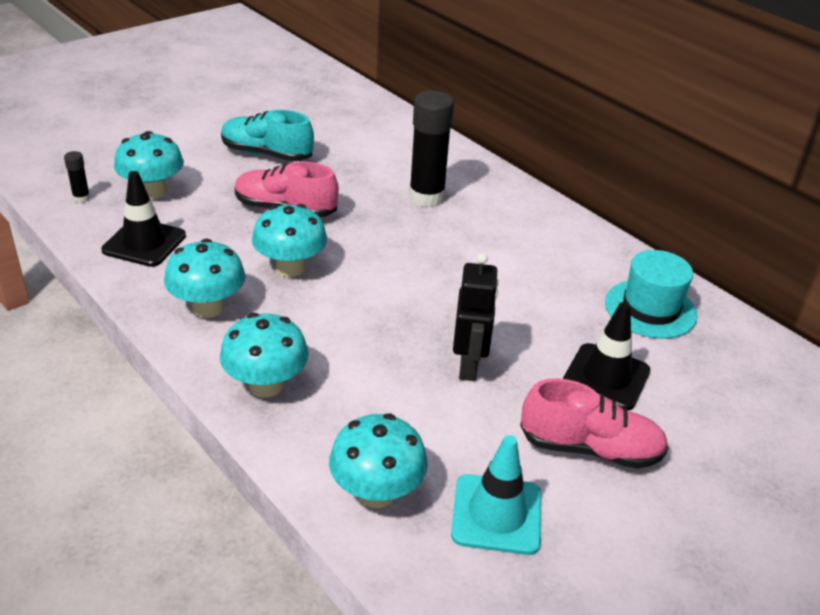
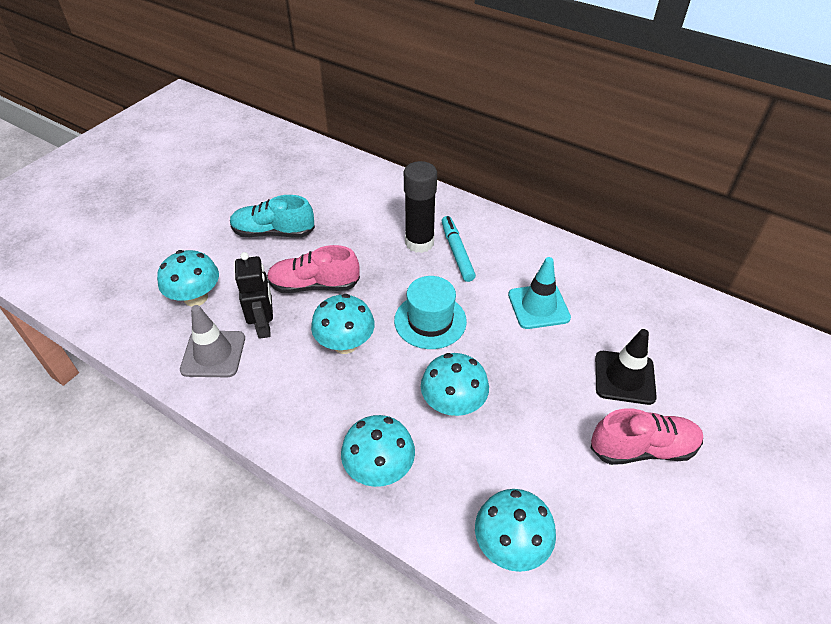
camera: 15 degrees left, 10 degrees up
black glue stick [64,151,90,203] -> none
black traffic cone [101,171,186,267] -> grey traffic cone [180,305,245,377]
turquoise mushroom [164,239,246,318] -> turquoise mushroom moved to [421,353,489,416]
turquoise traffic cone [451,435,541,555] -> turquoise traffic cone moved to [508,257,571,329]
black robot [453,253,499,381] -> black robot moved to [235,252,273,339]
turquoise hat [605,250,698,339] -> turquoise hat moved to [394,276,467,349]
none -> turquoise marker [442,216,476,282]

